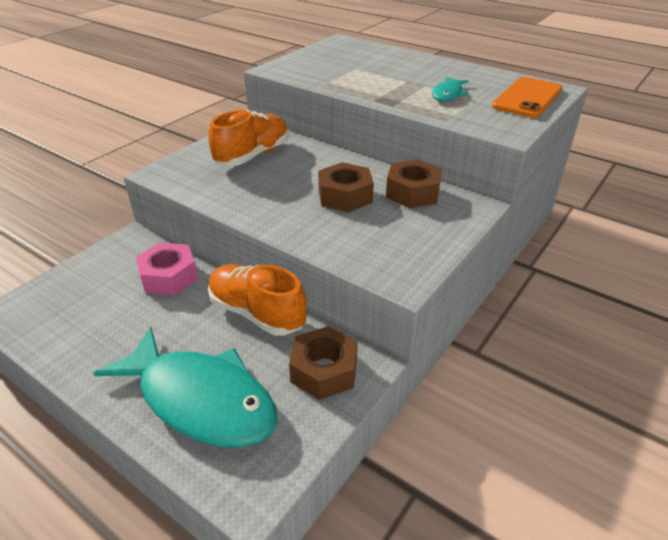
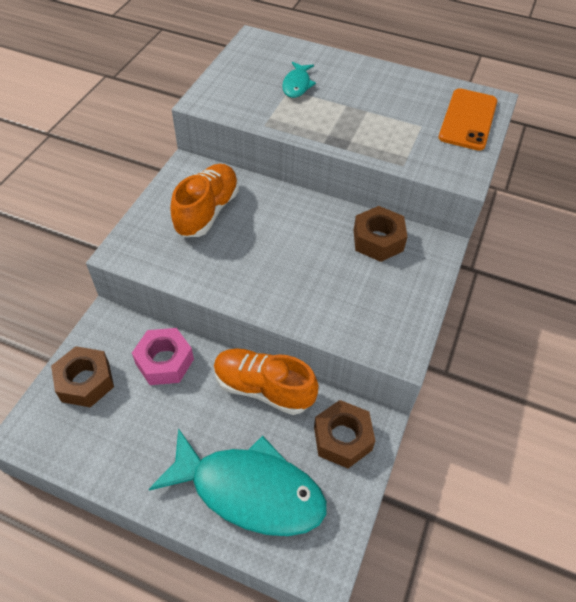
camera: 15 degrees left, 15 degrees up
brown nut [318,162,374,212] -> brown nut moved to [51,346,114,408]
turquoise fish [432,77,469,101] -> turquoise fish moved to [282,62,316,98]

